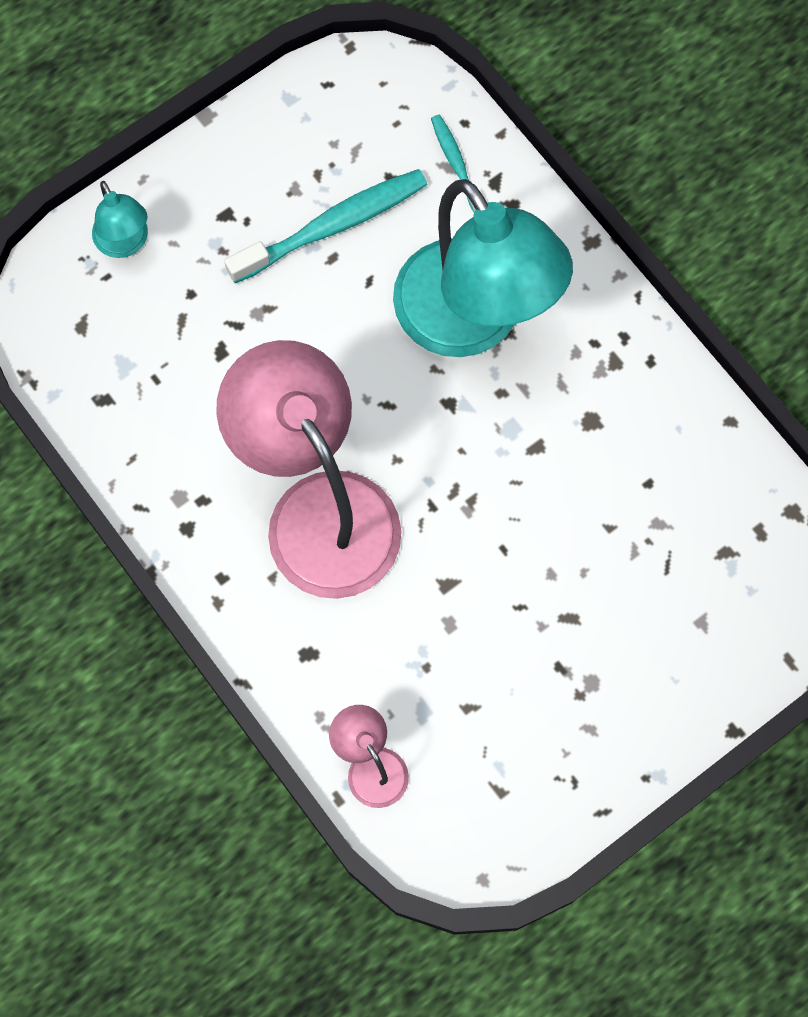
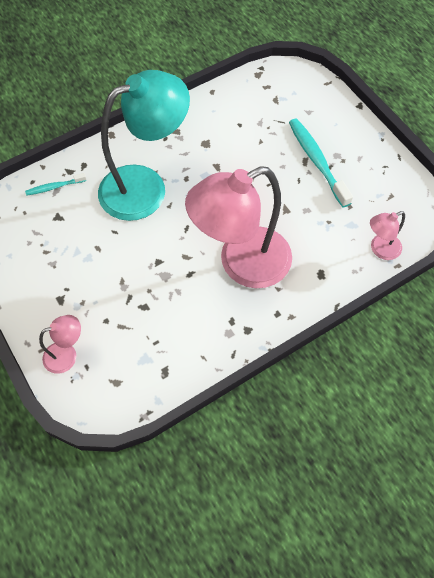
camera: 85 degrees left, 10 degrees down
turquoise lamp [92,181,148,258] -> pink lamp [39,315,81,374]
turquoise toothbrush [224,169,427,283] -> turquoise toothbrush moved to [289,119,353,207]

